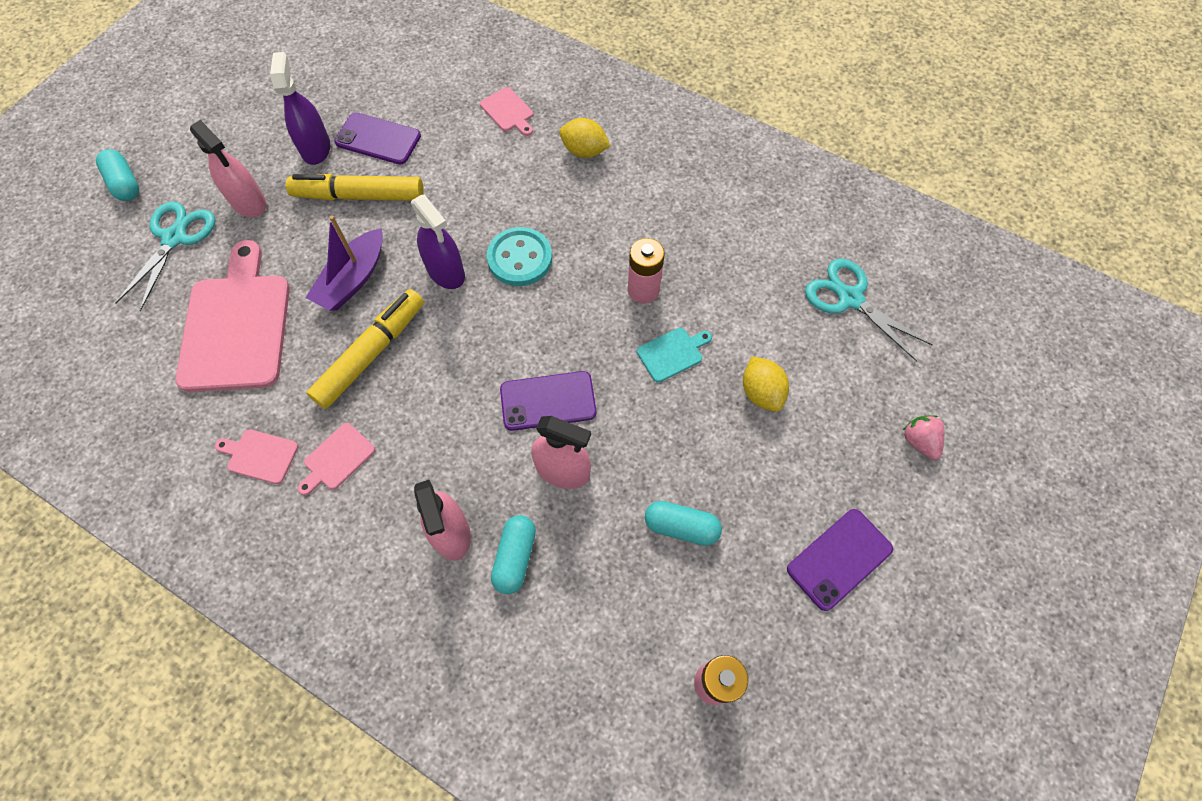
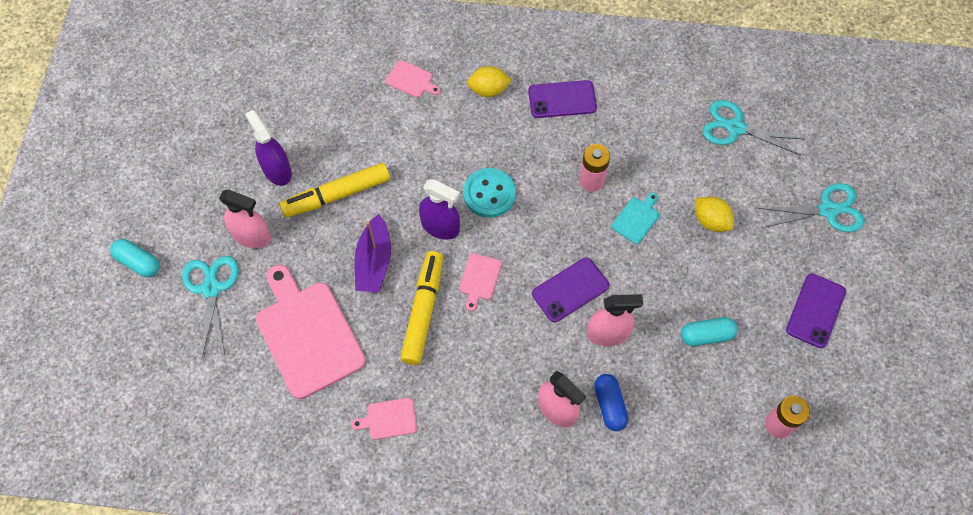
camera: 25 degrees left, 0 degrees up
pink cutting board [298,423,375,495] -> pink cutting board moved to [459,253,502,311]
purple phone [334,113,421,165] -> purple phone moved to [528,80,597,118]
turquoise capsule [491,515,536,594] -> blue capsule [594,374,628,431]
pink strawberry [903,415,945,460] -> turquoise scissors [758,183,865,232]

